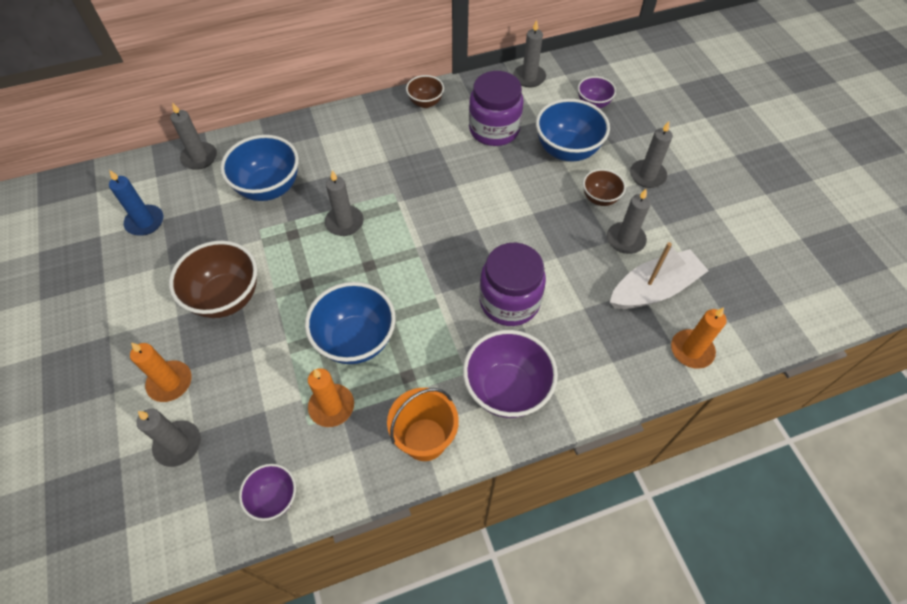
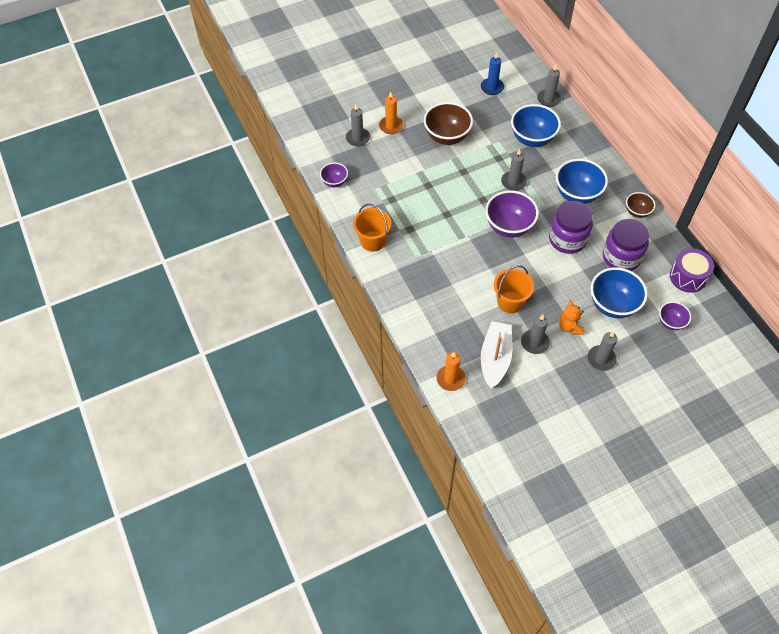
camera: 85 degrees right, 0 degrees up
blue bowl [305,282,396,364] -> blue bowl moved to [556,159,608,204]
orange candle [308,368,354,427] -> none
purple bowl [463,330,558,418] -> purple bowl moved to [485,190,539,238]
purple jar [479,243,546,326] -> purple jar moved to [549,201,593,254]
grey candle [513,20,546,88] -> purple drum [670,248,714,293]
brown bowl [583,169,626,206] -> orange teddy bear [559,300,584,335]
white boat [610,242,709,309] -> white boat turned 135 degrees counterclockwise [481,321,512,388]
none -> orange bucket [494,265,534,313]

